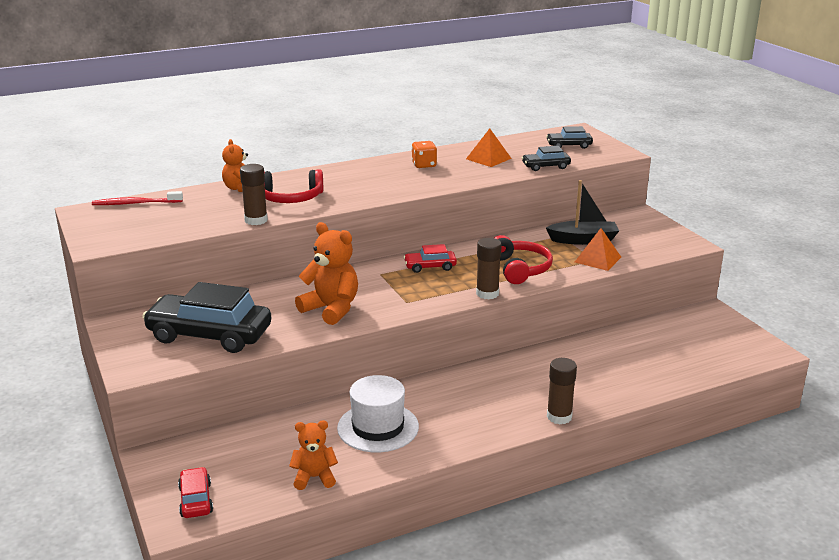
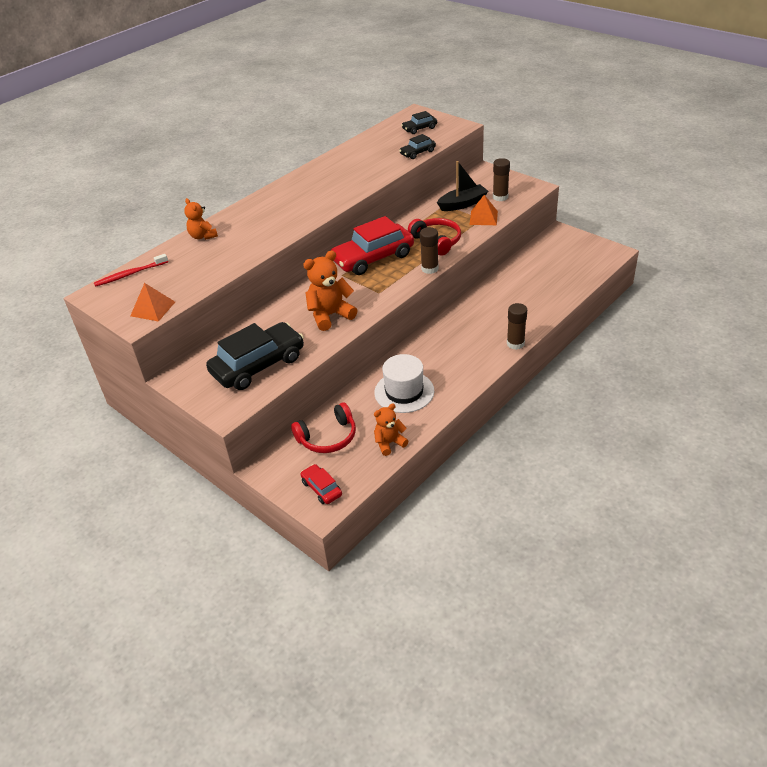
camera: 20 degrees left, 15 degrees up
black car [142,282,271,353] -> black car turned 150 degrees clockwise [206,322,304,390]
brown glue stick [240,164,268,225] -> brown glue stick moved to [493,158,510,201]
red headphones [264,169,323,203] -> red headphones moved to [291,403,356,453]
orange teddy bear [295,222,358,325] -> orange teddy bear turned 45 degrees counterclockwise [303,250,358,331]
red car [404,244,457,273] -> red car [331,216,414,275], size x2.08
orange dice [412,141,437,168] -> none
orange pyramid [466,129,512,167] -> orange pyramid moved to [130,283,175,322]

